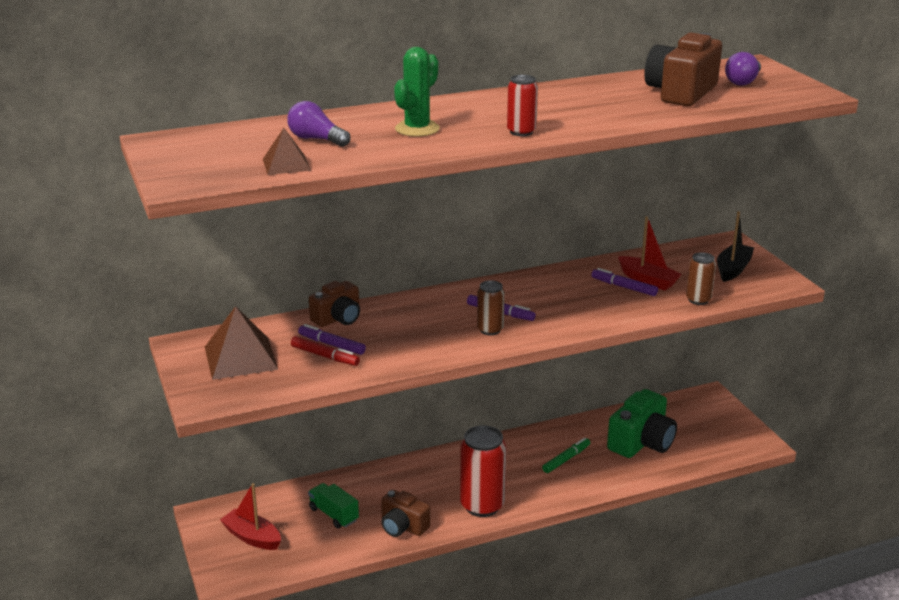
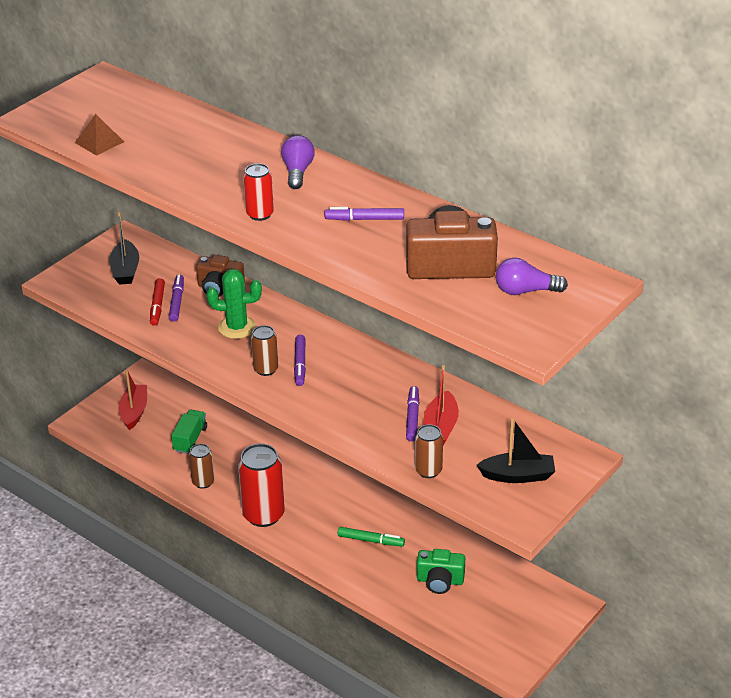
camera: 60 degrees right, 10 degrees up
brown pyramid [205,306,278,380] -> black boat [109,212,139,285]
purple light bulb [287,101,350,147] -> purple light bulb moved to [281,135,315,189]
brown camera [381,490,430,537] -> brown can [189,444,215,489]
green cactus [394,47,440,137] -> green cactus moved to [206,269,262,339]
green camera [607,389,677,458] -> green camera [417,549,465,594], size x0.63
none -> purple marker [325,207,404,221]

